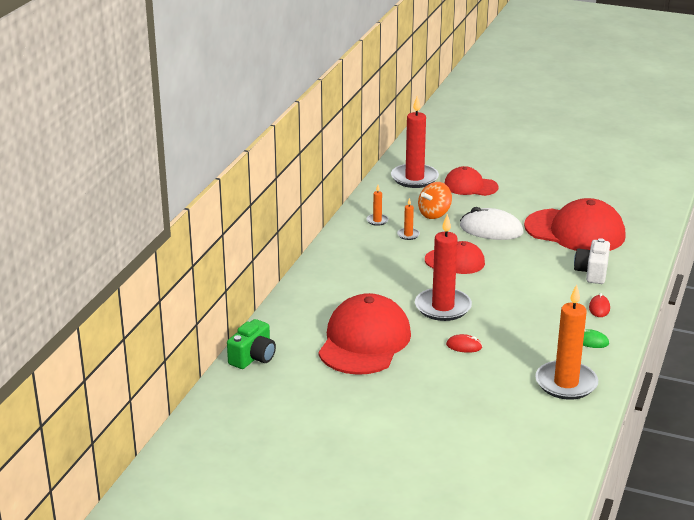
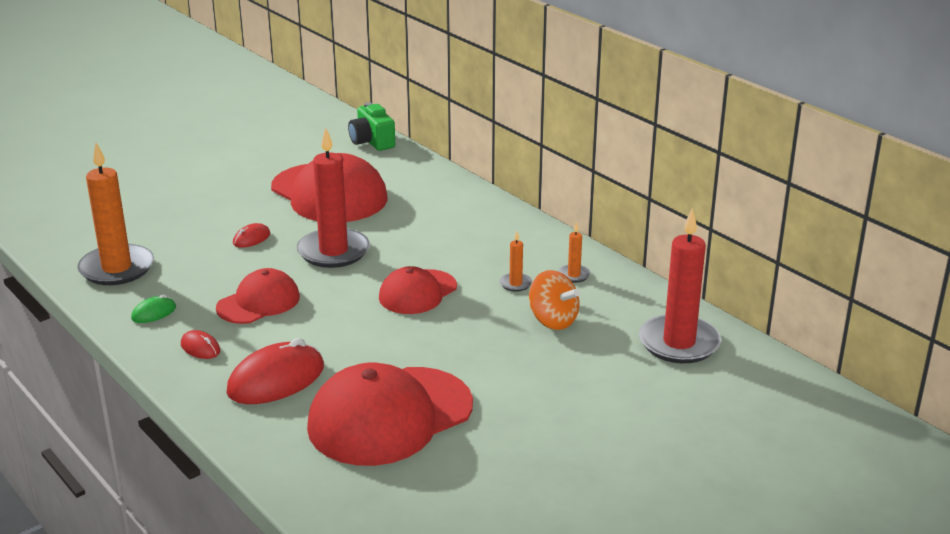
camera: 120 degrees right, 0 degrees up
orange spinning top [418,182,452,219] -> orange spinning top turned 150 degrees clockwise [529,270,580,330]
red cap [444,166,499,196] -> red cap moved to [216,268,300,324]
white mouse [460,207,523,240] -> none
white camera [574,238,610,284] -> red mouse [226,338,324,404]

